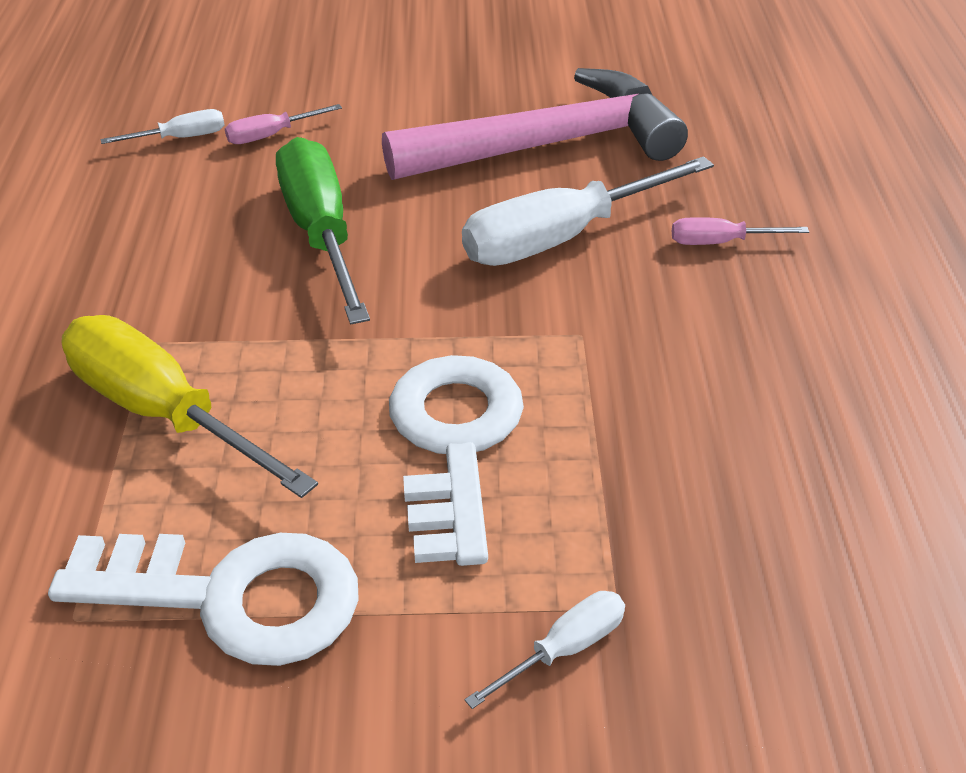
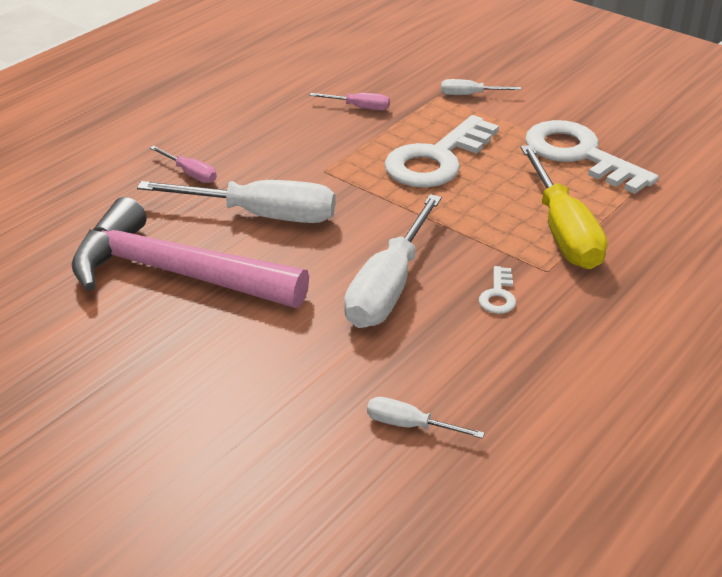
camera: 140 degrees left, 5 degrees down
pink screwdriver [225,104,342,144] -> pink screwdriver moved to [309,93,390,110]
green screwdriver [276,137,370,324] -> white screwdriver [344,194,442,328]
none -> white key [479,266,516,314]

